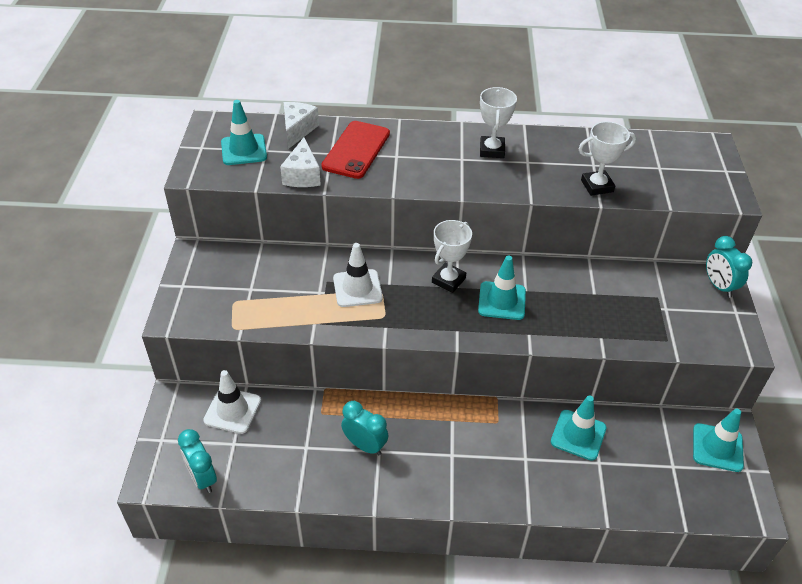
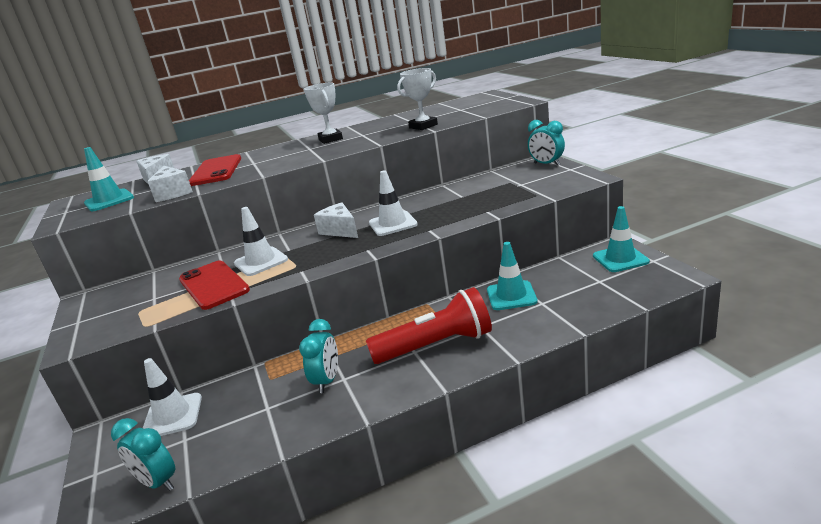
camera: 20 degrees left, 20 degrees down
turquoise clock [341,401,388,455] -> turquoise clock turned 90 degrees clockwise [299,319,338,393]
white trophy [432,220,472,293] -> white cheese [314,202,358,238]
turquoise traffic cone [478,255,526,320] -> white traffic cone [369,170,418,236]
none -> red phone [179,260,250,310]
none -> red flashlight [366,287,492,364]

